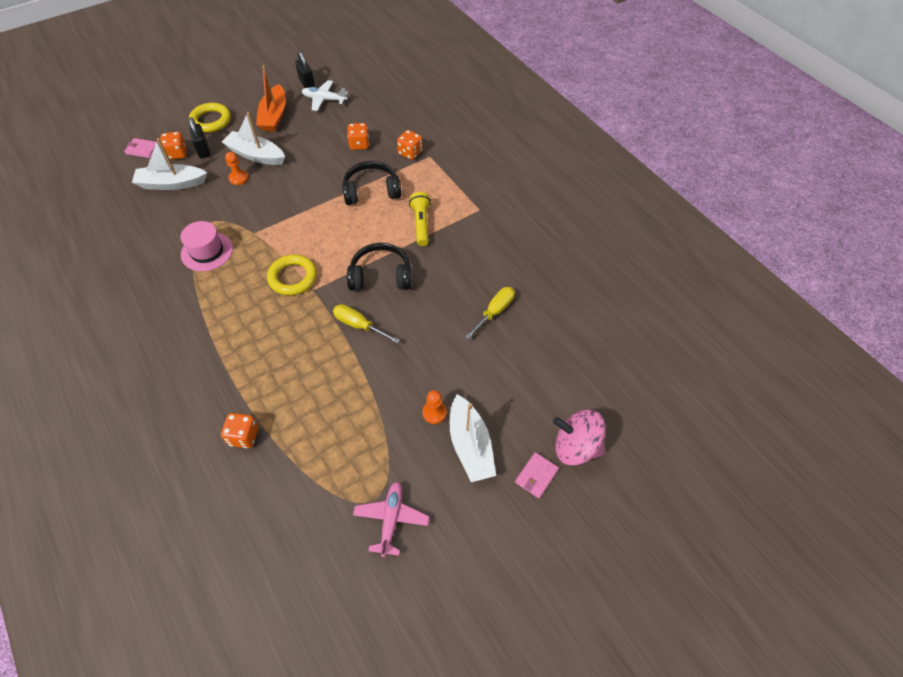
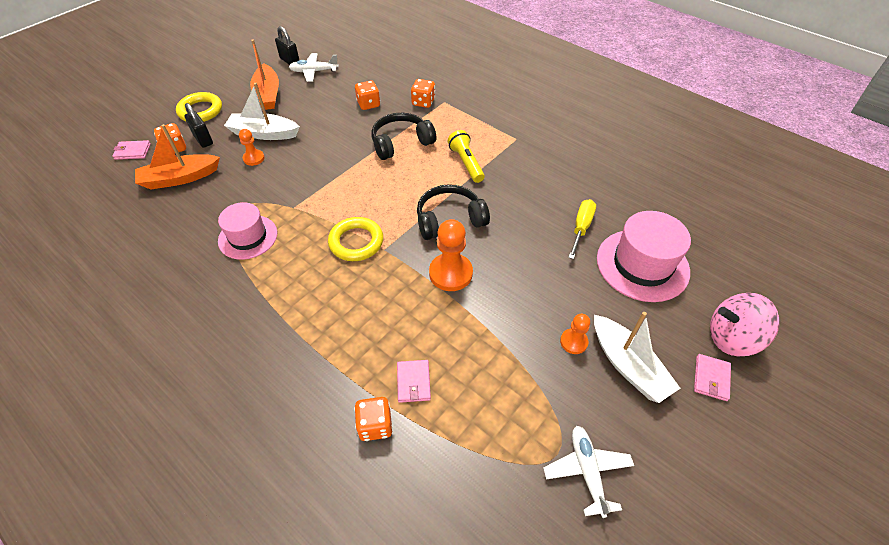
camera: 15 degrees left, 5 degrees down
white boat [132,138,207,190] -> orange boat [135,124,220,190]
yellow screwdriver [333,304,400,344] -> orange pawn [429,219,473,291]
pink plane [353,481,429,557] -> white plane [543,426,634,518]
none -> pink wallet [397,360,431,403]
none -> pink hat [597,211,691,302]

